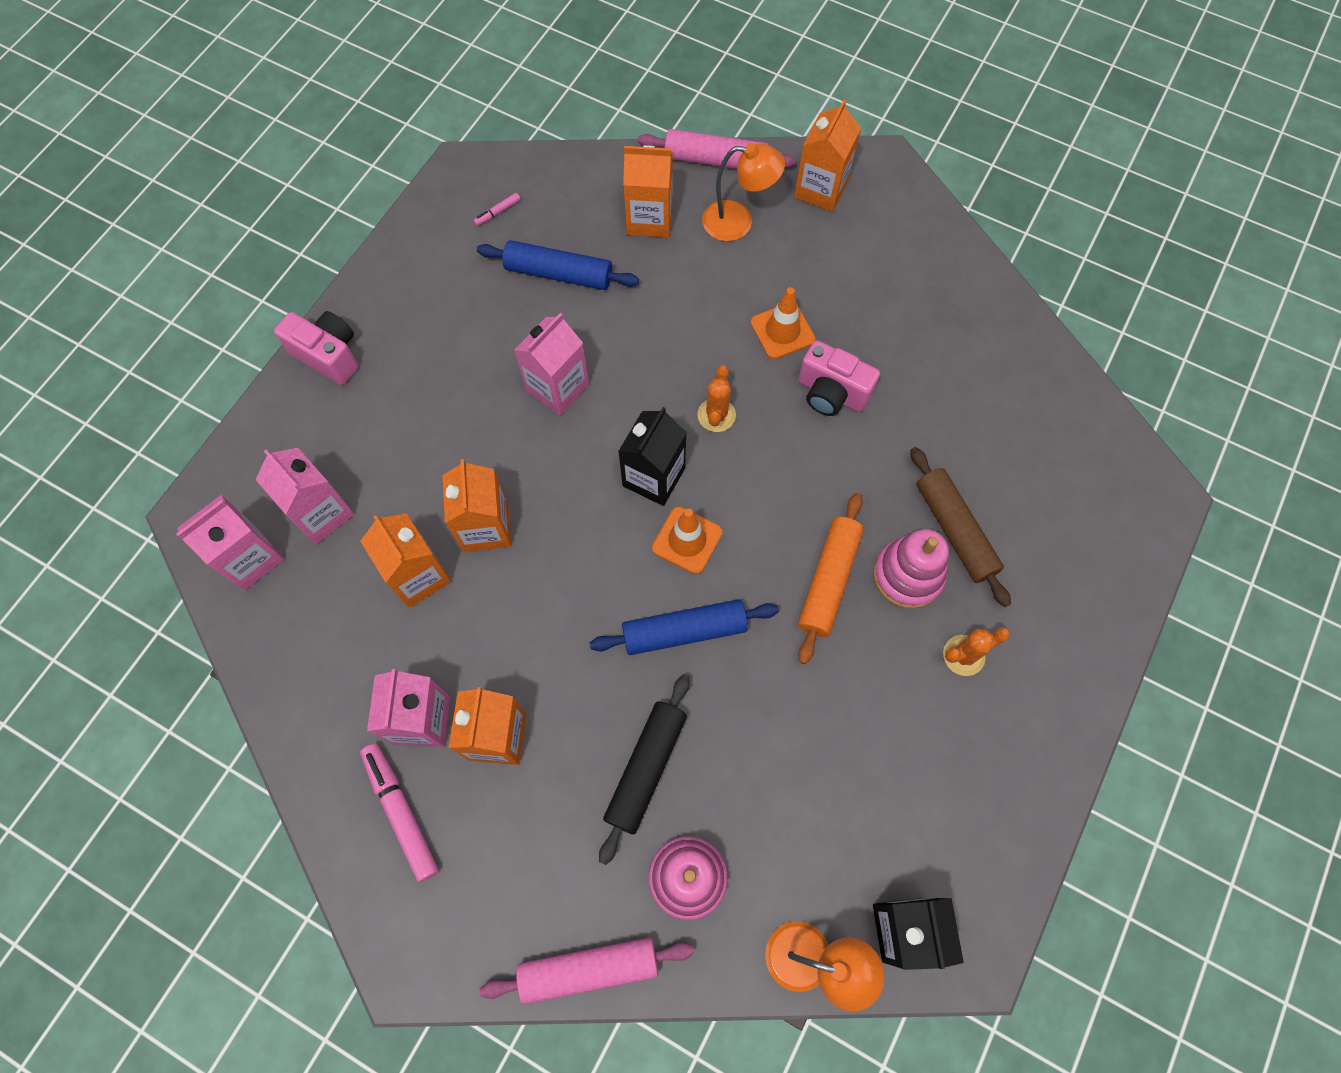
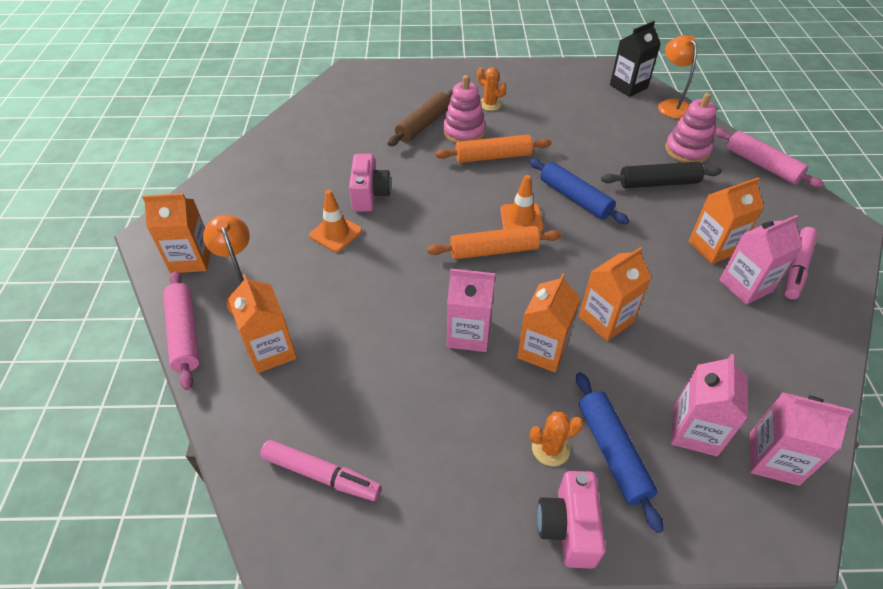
camera: 120 degrees left, 20 degrees down
orange carton [360,513,451,608] -> orange carton moved to [517,273,581,373]
pink marker [473,193,521,226] -> pink marker [260,440,381,501], size x2.17
blue rolling pin [477,240,639,290] -> blue rolling pin moved to [576,372,664,533]
black carton [618,407,687,506] -> orange rolling pin [427,226,561,259]
orange cactus [698,365,736,432] -> orange cactus moved to [530,412,583,466]

